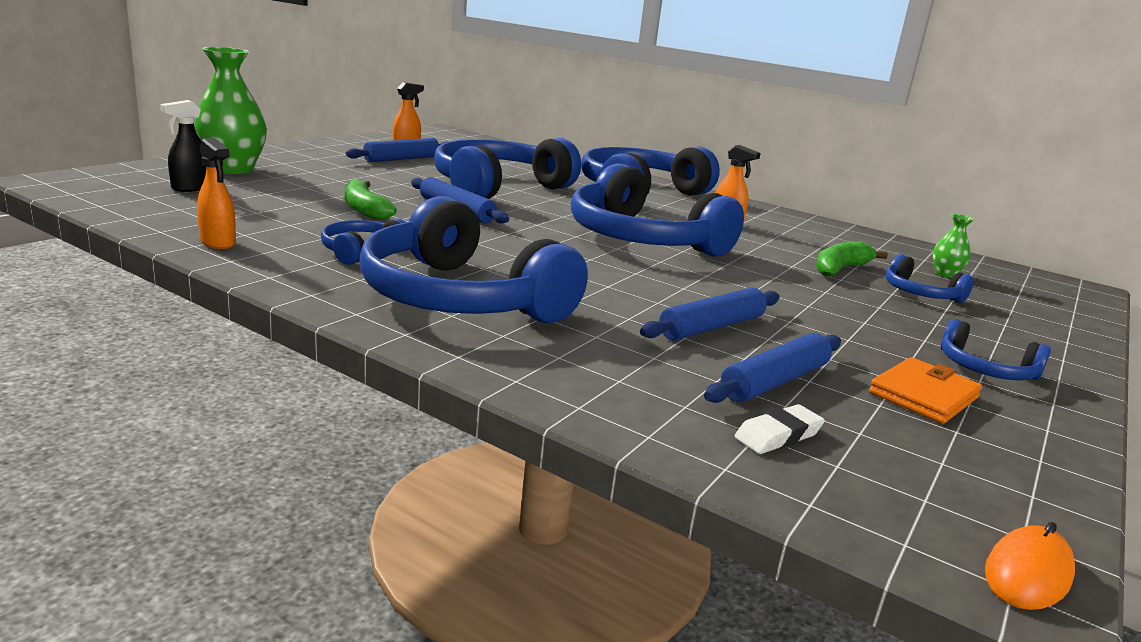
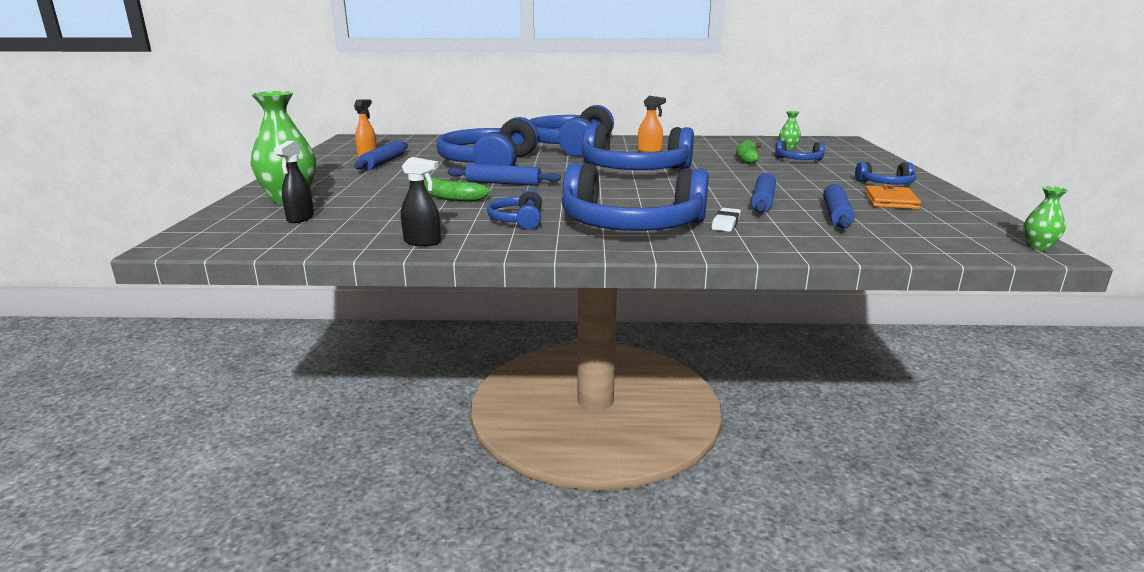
camera: 30 degrees left, 0 degrees up
orange spray bottle [197,138,236,249] -> black spray bottle [401,157,441,246]
white eraser [735,404,825,454] -> white eraser moved to [711,208,741,232]
orange mouse [985,522,1075,610] -> green vase [1023,186,1068,250]

